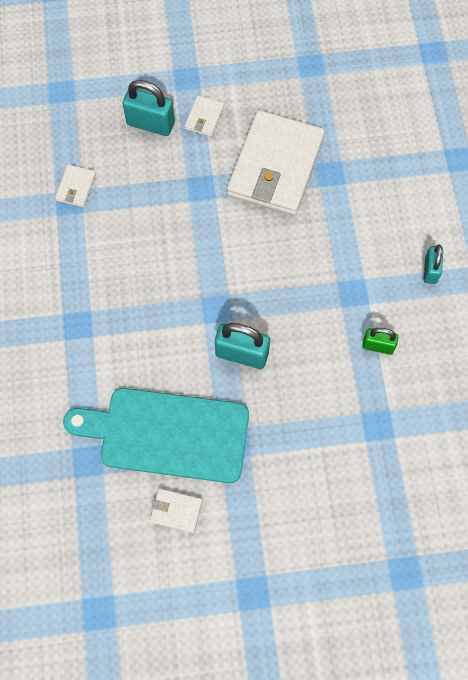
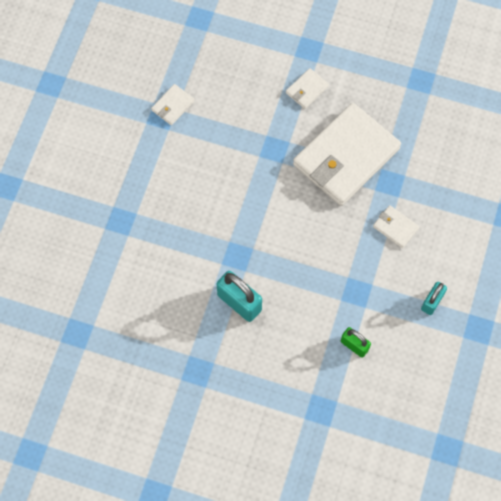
camera: 25 degrees right, 0 degrees up
turquoise cutting board [63,388,249,483] -> none
turquoise padlock [122,80,175,136] -> none
white wallet [150,488,203,533] -> white wallet moved to [373,205,419,248]

